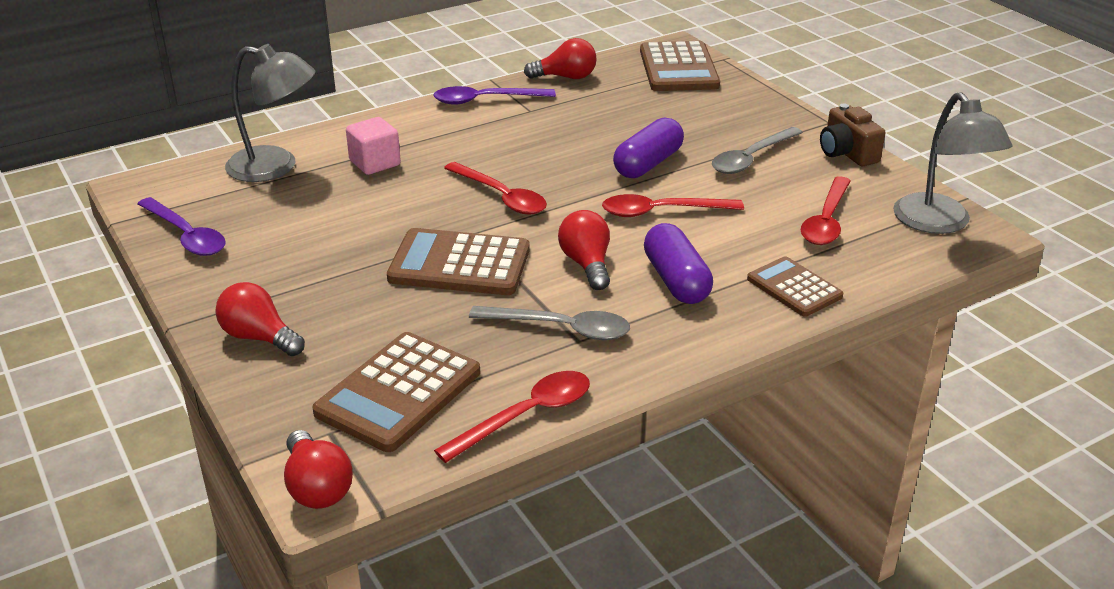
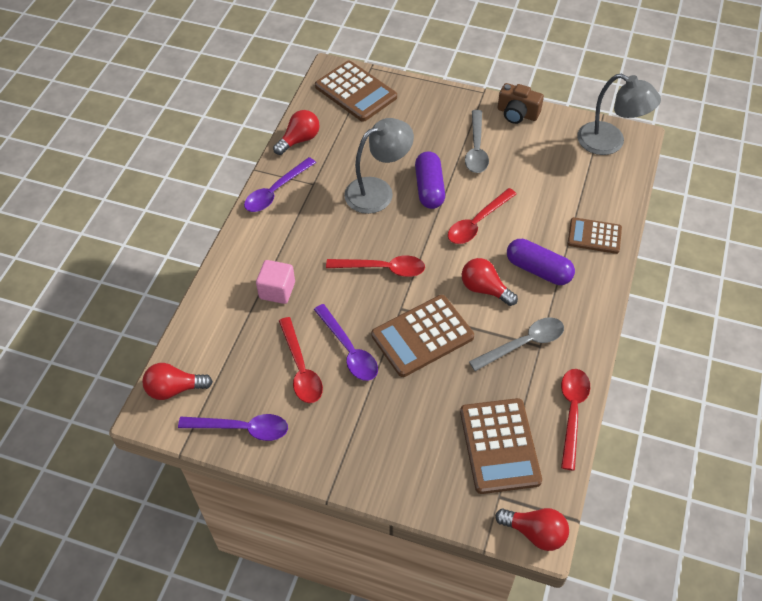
camera: 40 degrees left, 20 degrees up
red light bulb [215,282,305,356] -> red light bulb moved to [142,363,213,400]
grey lamp [225,44,315,182] -> grey lamp moved to [344,118,414,214]
red spoon [801,176,851,245] -> red spoon moved to [279,317,323,403]
none -> purple spoon [314,304,378,381]

